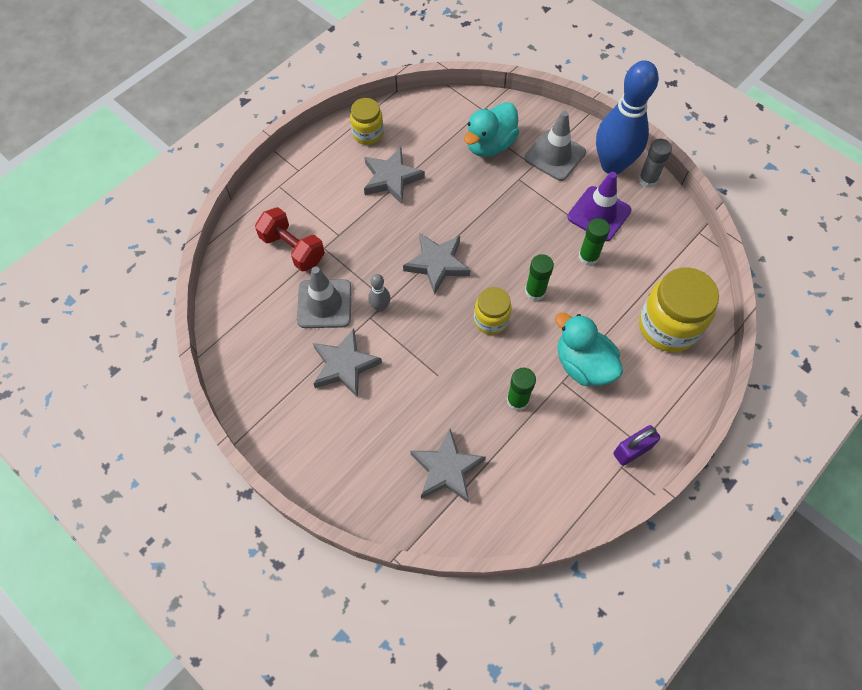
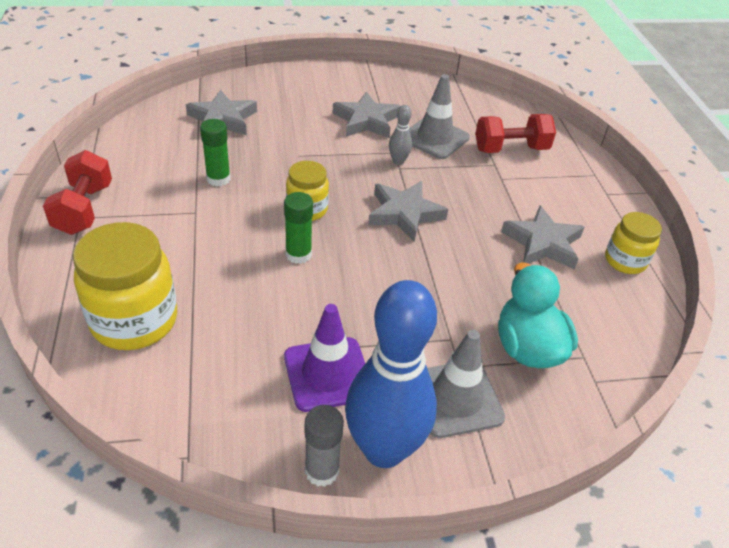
camera: 125 degrees right, 20 degrees down
turquoise duck [555,313,623,386] -> none
green glue stick [578,218,610,266] -> none
purple padlock [613,425,660,466] -> red dumbbell [43,150,112,235]

